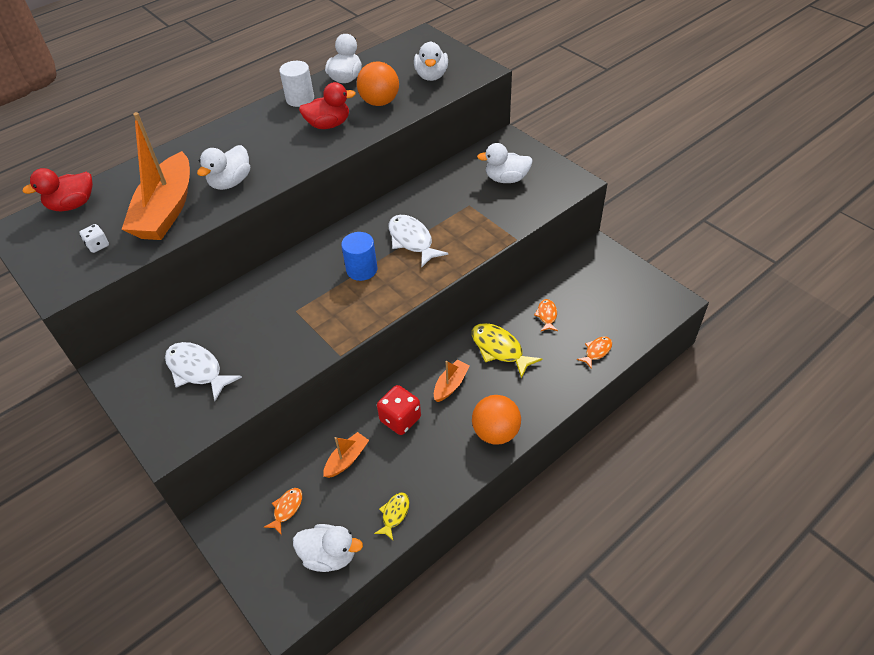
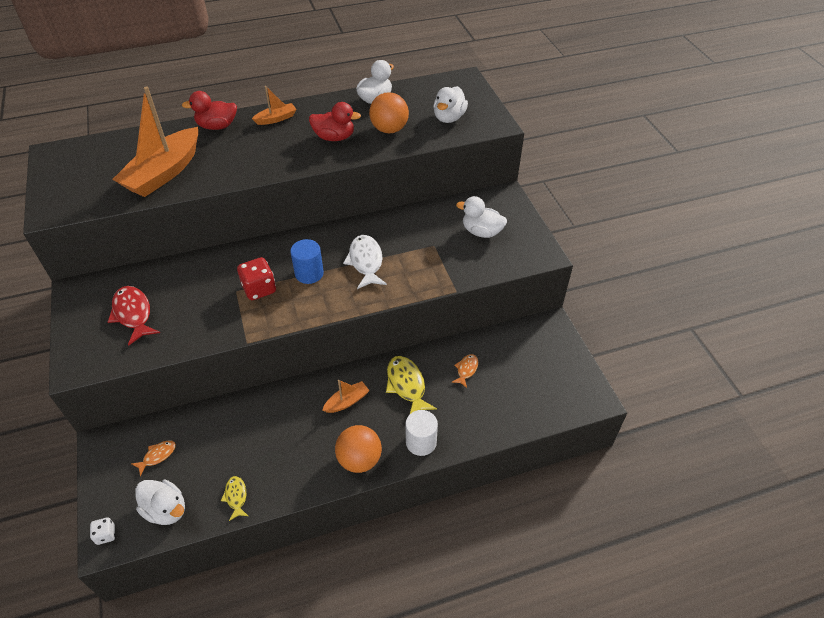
camera: 20 degrees right, 0 degrees up
red duck [22,168,93,211] -> red duck moved to [182,91,237,130]
white dice [79,224,109,253] -> white dice moved to [90,518,115,545]
white fish [165,342,242,401] -> red fish [108,286,160,346]
white duck [197,145,250,190] -> none
white cylinder [279,61,314,107] -> white cylinder moved to [405,410,438,456]
orange boat [323,432,369,478] -> orange boat moved to [252,86,296,125]
yellow fish [374,492,409,540] -> yellow fish turned 60 degrees counterclockwise [221,476,248,521]
red dice [377,385,421,435] -> red dice moved to [237,257,276,300]
orange fish [577,337,612,369] -> none

